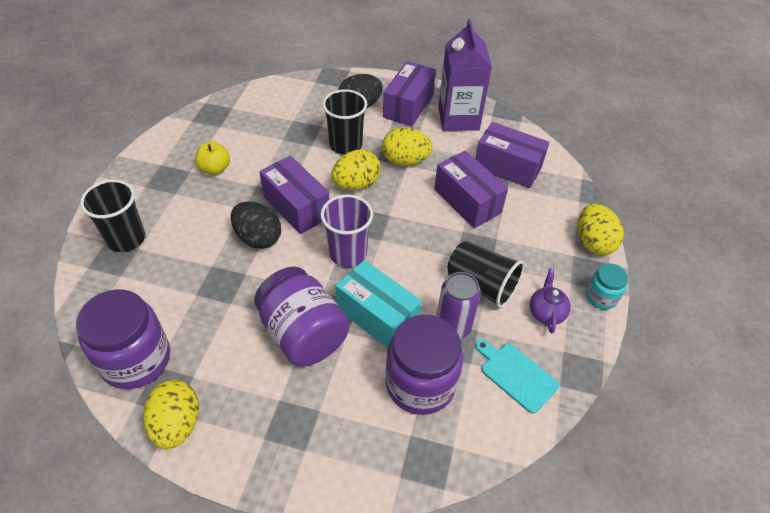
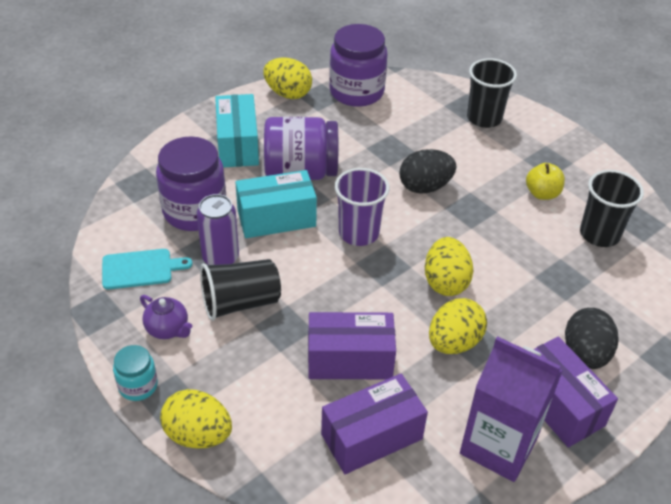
camera: 125 degrees right, 5 degrees down
purple box [259,156,330,234] -> none
black cup [322,89,367,155] -> black cup moved to [580,170,644,247]
none -> turquoise box [215,94,259,167]

